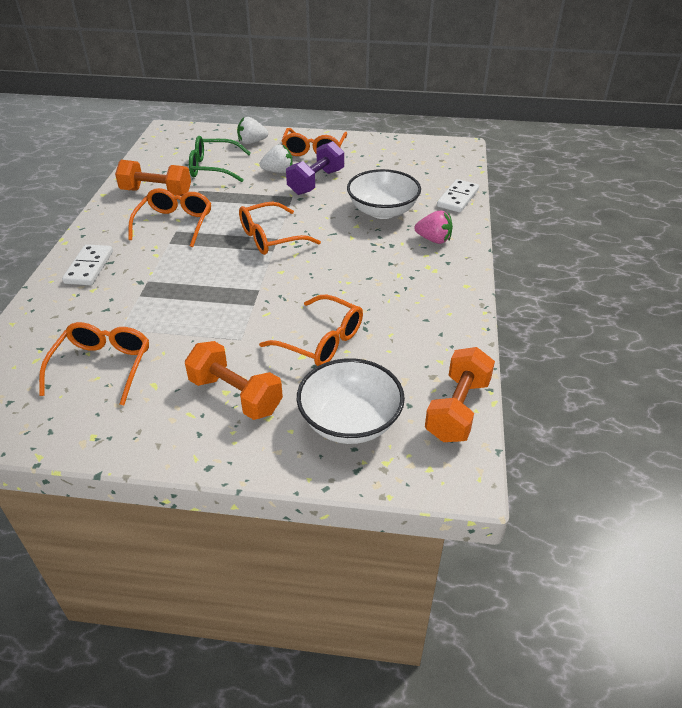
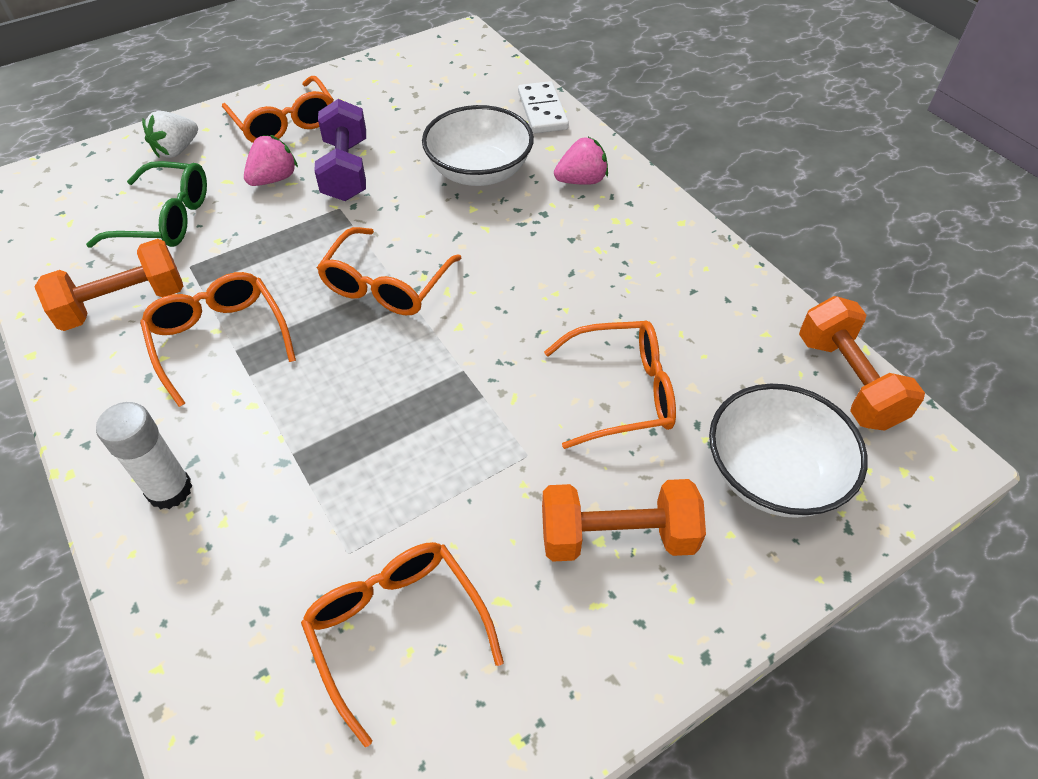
camera: 40 degrees left, 10 degrees up
white domino [62,244,113,285] -> white glue stick [96,402,192,509]
green glasses [189,136,251,182] -> green glasses turned 135 degrees counterclockwise [86,161,207,248]
white strawberry [260,144,292,173] -> pink strawberry [244,135,298,186]

